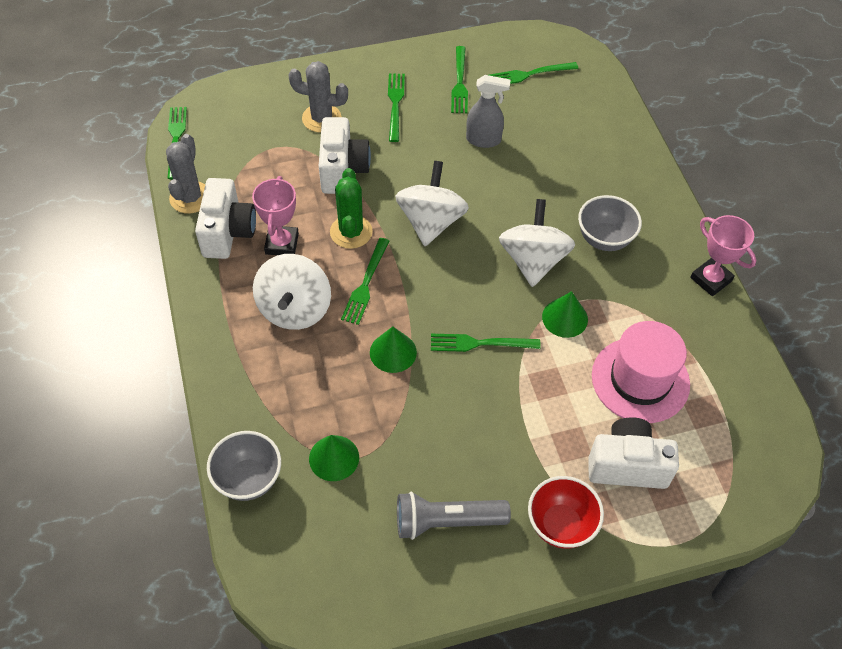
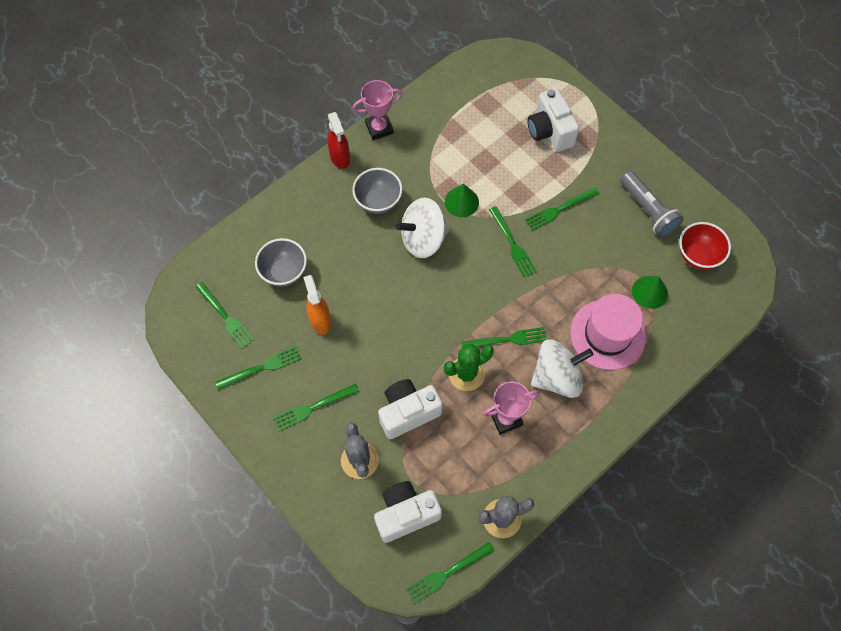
camera: 115 degrees left, 10 degrees up
white camera [195,178,256,259] -> white camera moved to [374,481,442,543]
grey bowl [207,431,281,501] -> grey bowl moved to [255,238,307,287]
green cone [370,327,417,373] -> none
white spinning top [395,161,469,246] -> none
grey spray bottle [466,75,511,148] -> orange spray bottle [303,275,331,335]
red bowl [528,476,604,549] -> red bowl moved to [679,222,731,270]
pink hat [592,321,690,423] -> pink hat moved to [570,294,646,370]
pink trophy [690,215,756,296] -> pink trophy turned 45 degrees clockwise [352,80,402,140]
none -> red spray bottle [327,112,350,169]
none -> green fork [525,187,599,231]

